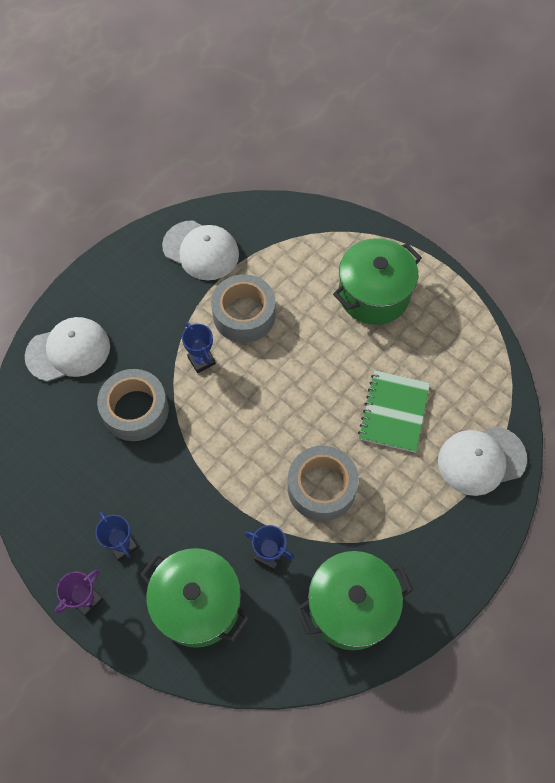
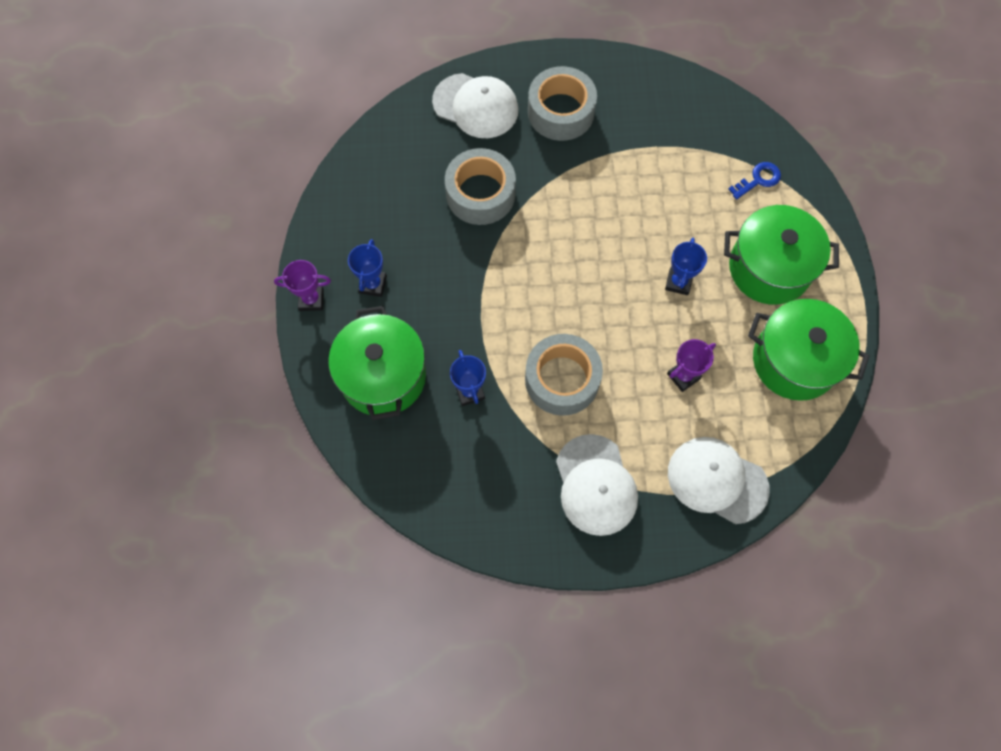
camera: 45 degrees right, 5 degrees up
white cap [162,220,239,280] -> white cap moved to [556,434,638,536]
blue trophy [182,322,216,373] -> blue trophy moved to [665,237,707,295]
grey tape [211,274,275,343] -> grey tape moved to [528,66,597,141]
green pot [296,551,413,650] -> green pot moved to [748,299,870,401]
green notebook [358,370,430,453] -> purple trophy [667,339,716,392]
none -> blue key [728,162,781,200]

